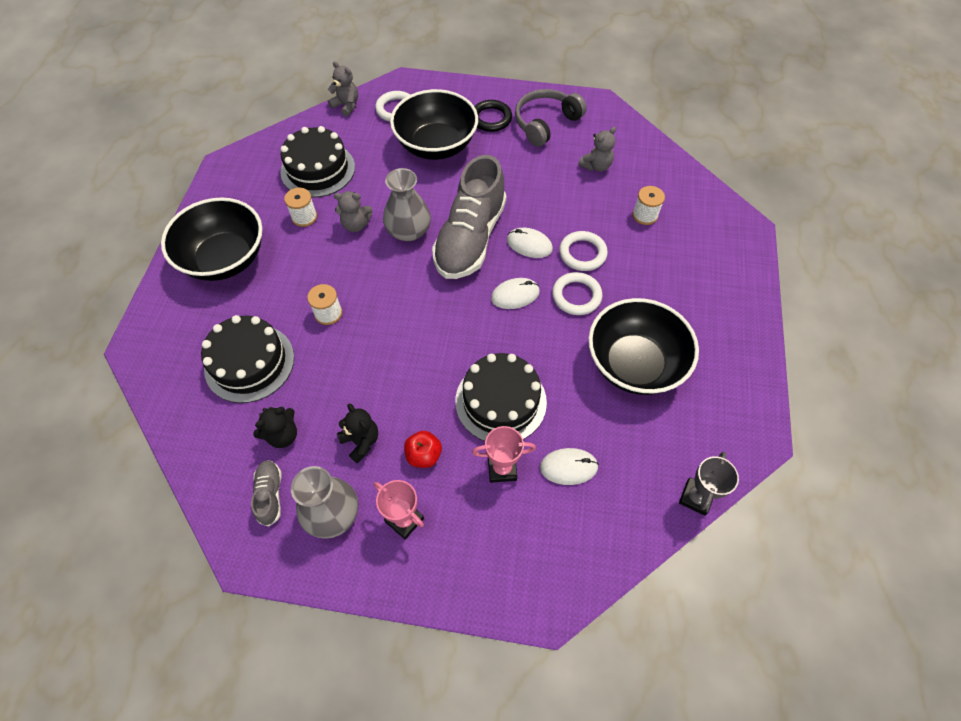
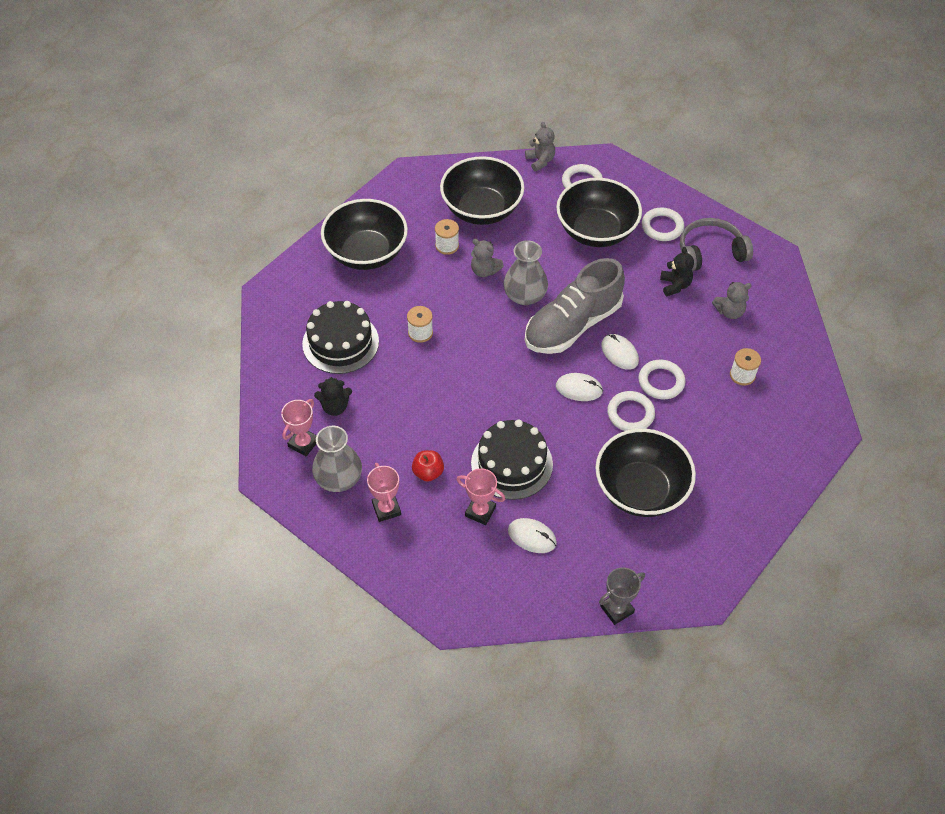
camera: 30 degrees right, 5 degrees down
grey shoe [251,460,282,526] -> pink trophy [281,399,317,456]
black cake [280,126,355,198] -> black bowl [440,156,524,225]
black teddy bear [337,404,378,463] -> black teddy bear moved to [660,247,694,296]
black ring [474,100,512,132] -> white ring [642,208,684,241]

